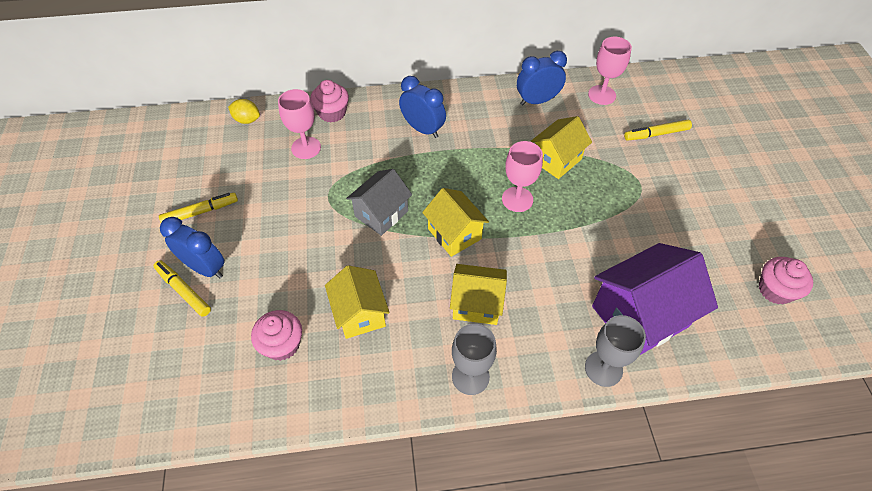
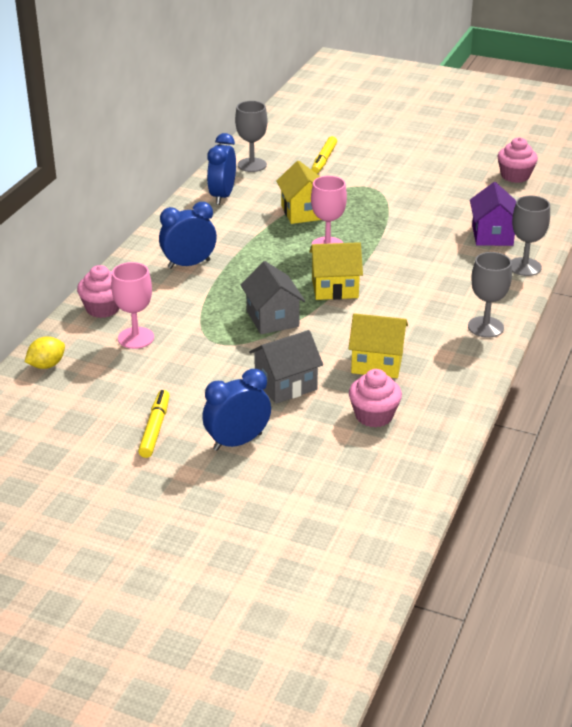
camera: 60 degrees left, 20 degrees down
yellow marker [154,260,211,317] -> none
yellow house [450,264,507,325] -> none
pink goblet [588,37,632,105] -> grey goblet [235,101,268,172]
purple house [592,243,718,355] -> purple house [470,182,516,246], size x0.63
none -> grey house [249,330,323,404]

